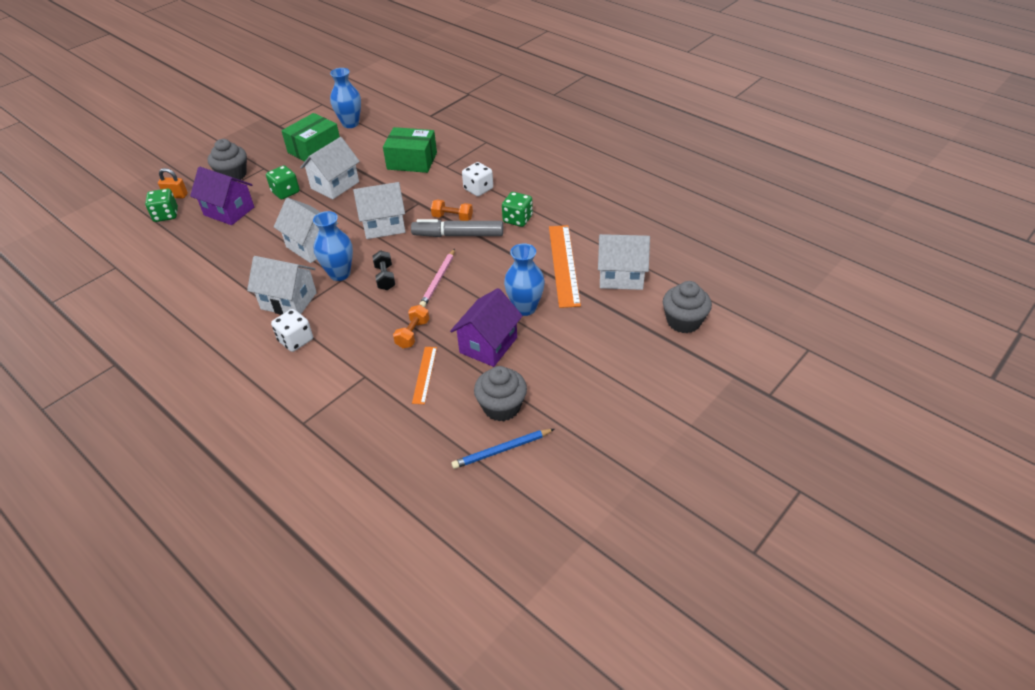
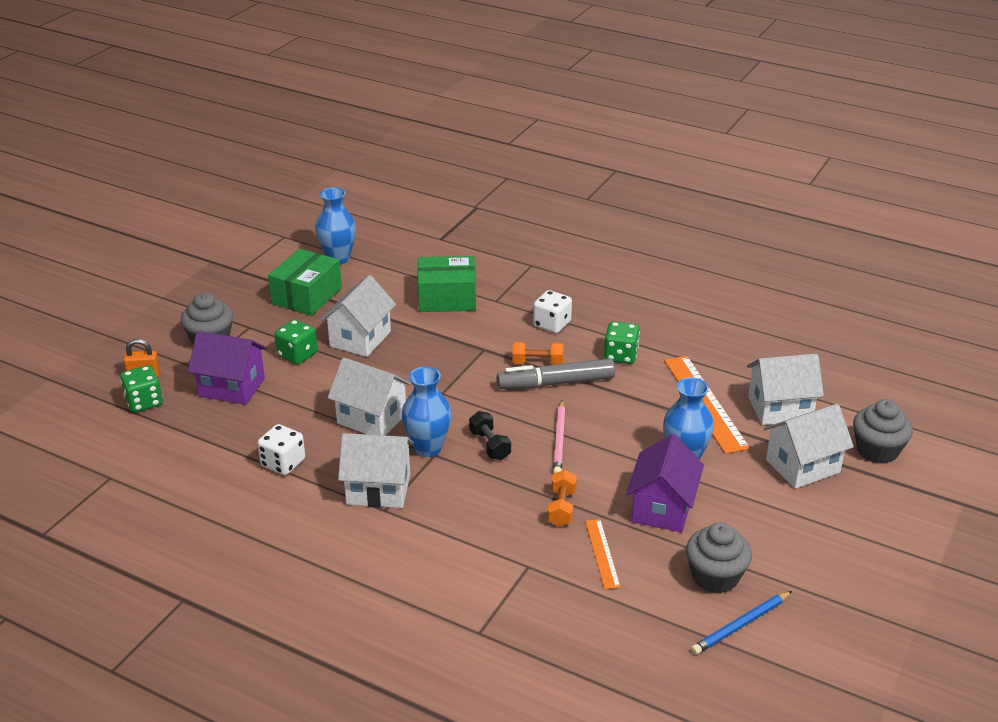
camera: 15 degrees left, 10 degrees down
white dice [271,309,313,352] -> white dice moved to [257,424,305,475]
white house [353,182,405,239] -> white house moved to [763,404,854,489]

